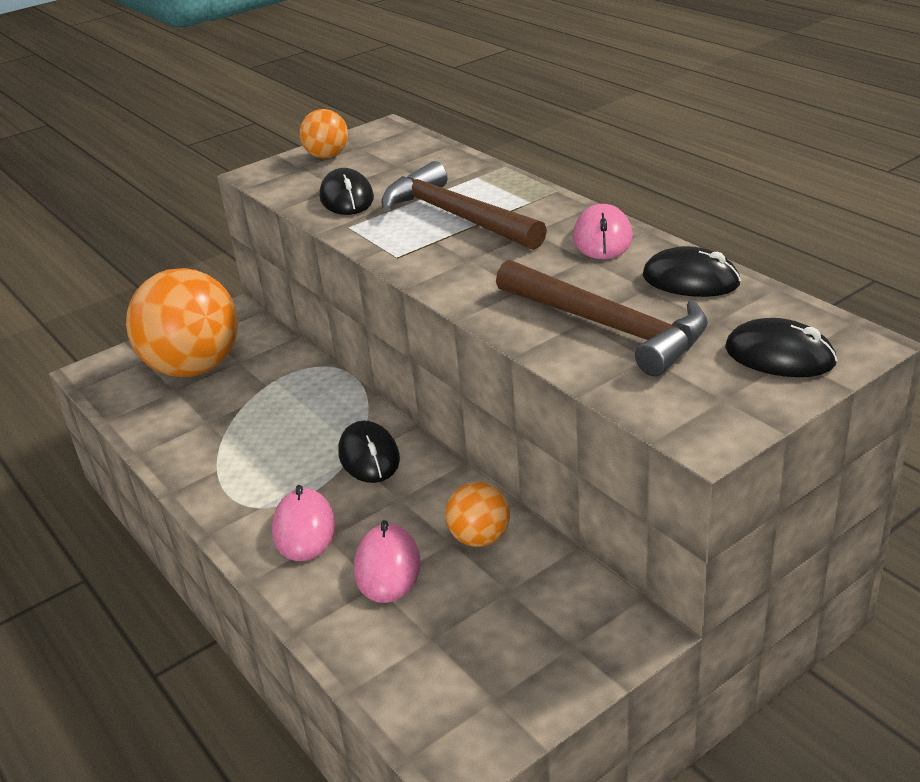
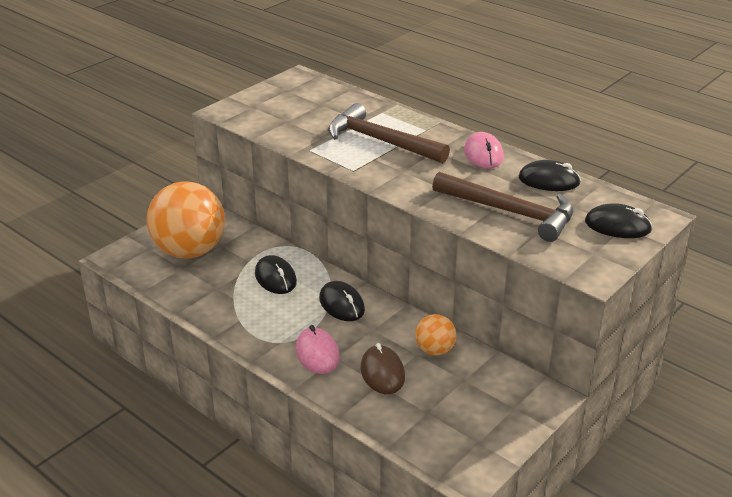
camera: 15 degrees left, 0 degrees up
orange ball [300,109,348,158] -> none
black mouse [320,168,374,215] -> black mouse moved to [255,255,297,294]
pink mouse [354,520,421,603] -> brown mouse [360,343,405,394]

